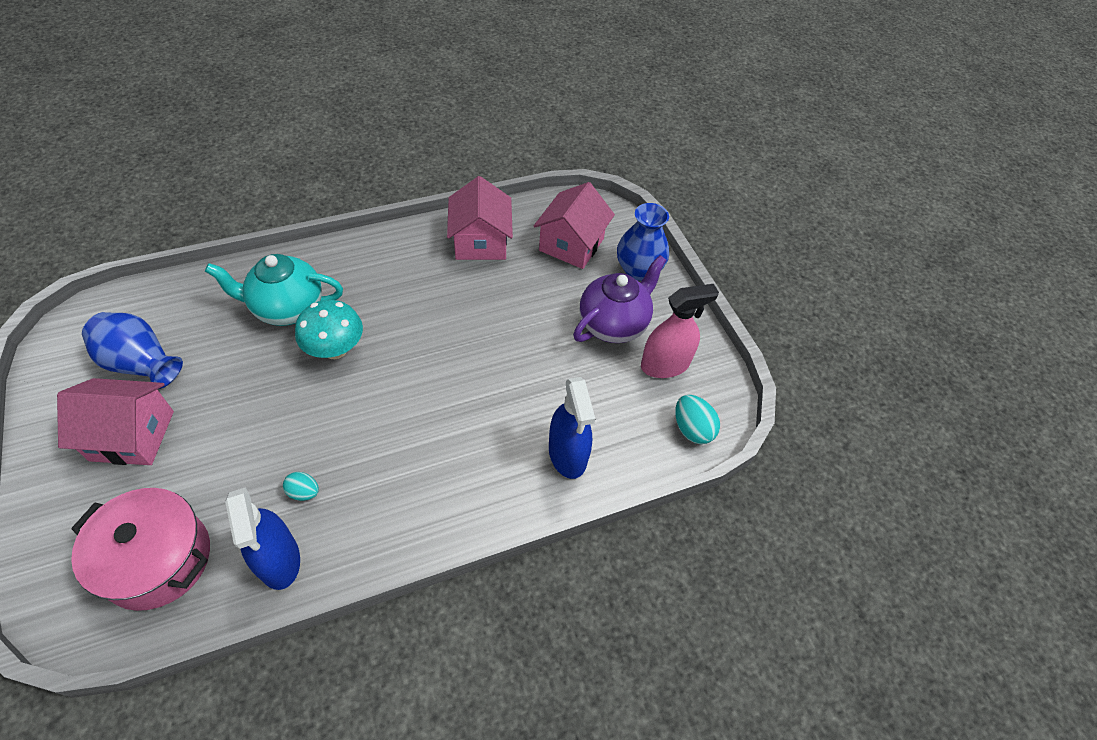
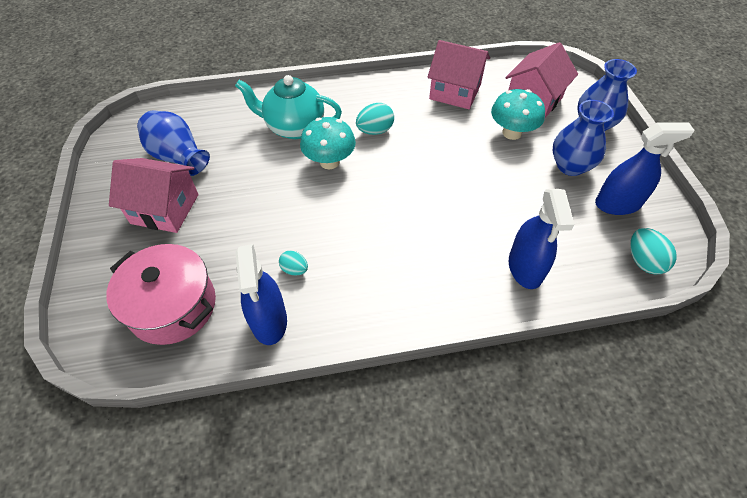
camera: 15 degrees right, 0 degrees up
pink house [447,176,513,260] -> pink house turned 75 degrees counterclockwise [427,40,490,109]
purple teapot [573,255,666,343] -> blue vase [553,100,614,176]
pink spray bottle [641,284,719,378] -> blue spray bottle [595,122,695,215]
none -> turquoise egg [356,103,394,135]
none -> turquoise mushroom [491,89,545,140]

